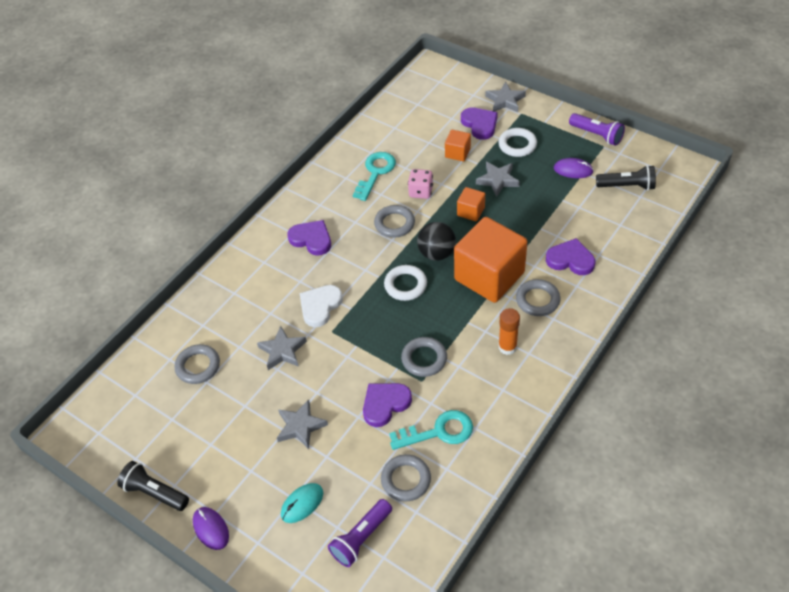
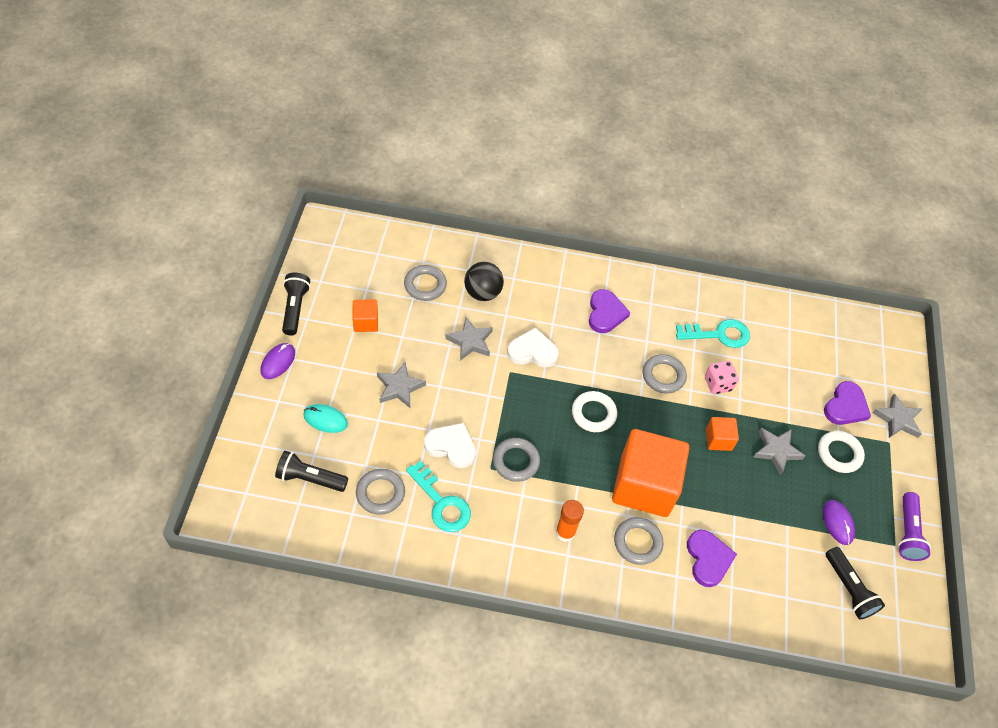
camera: 55 degrees right, 5 degrees up
purple flashlight [328,499,392,567] -> black flashlight [275,451,348,492]
purple heart [363,383,412,427] -> white heart [424,423,476,468]
black ball [417,222,456,261] -> black ball moved to [464,262,504,301]
orange cube [445,130,471,161] -> orange cube moved to [352,299,378,332]

